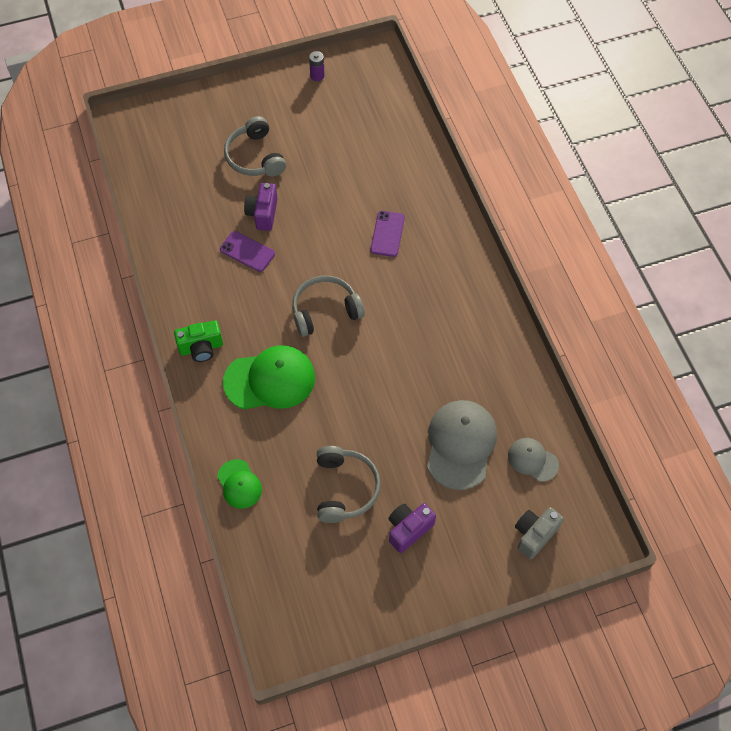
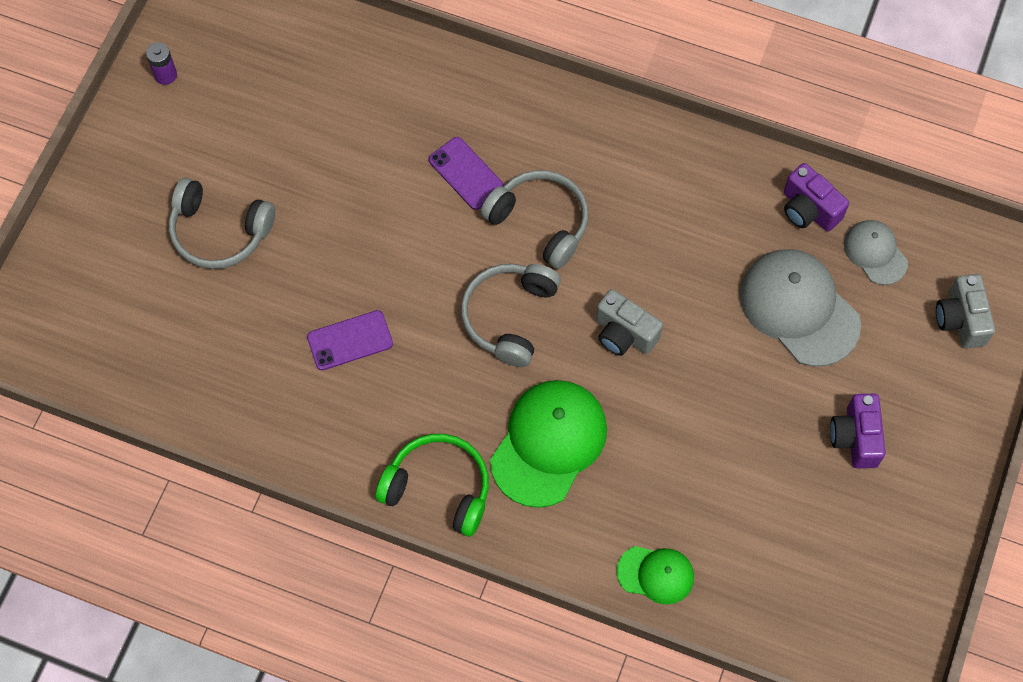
camera: 50 degrees left, 5 degrees up
green camera [174,320,223,362] -> green headphones [375,434,489,537]
purple camera [244,183,277,231] -> purple camera moved to [784,163,849,232]
grey headphones [317,446,381,523] -> grey headphones moved to [481,170,588,269]
grey cap [508,438,559,482] -> grey cap turned 75 degrees clockwise [844,220,908,285]
none -> grey camera [596,289,663,356]

